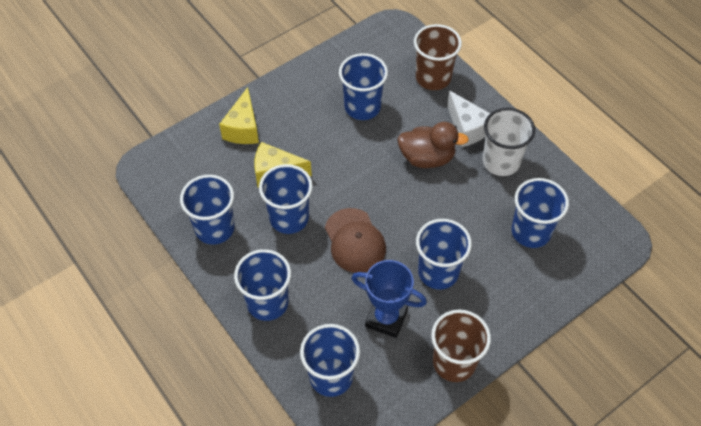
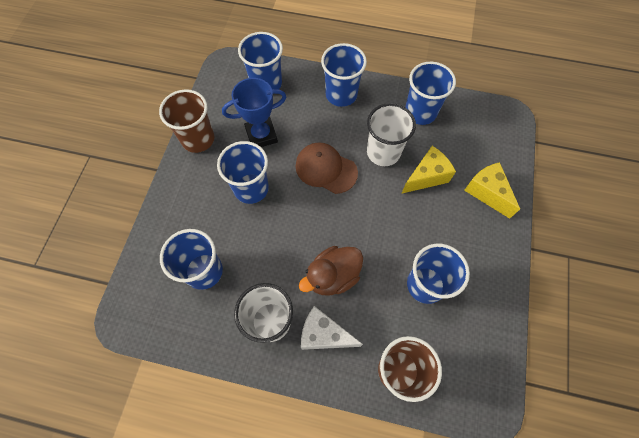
camera: 140 degrees right, 10 degrees up
blue cup [259,164,313,234] -> white cup [367,103,416,166]

